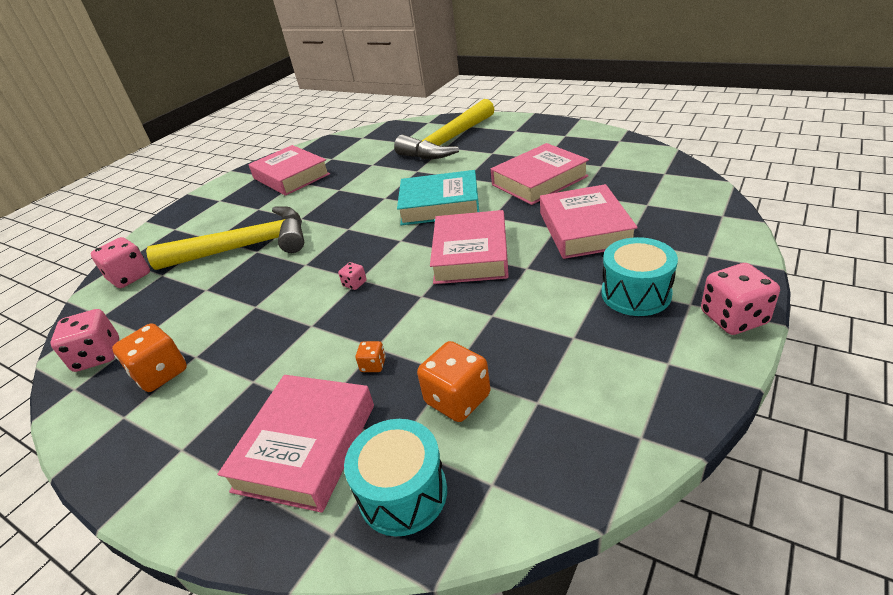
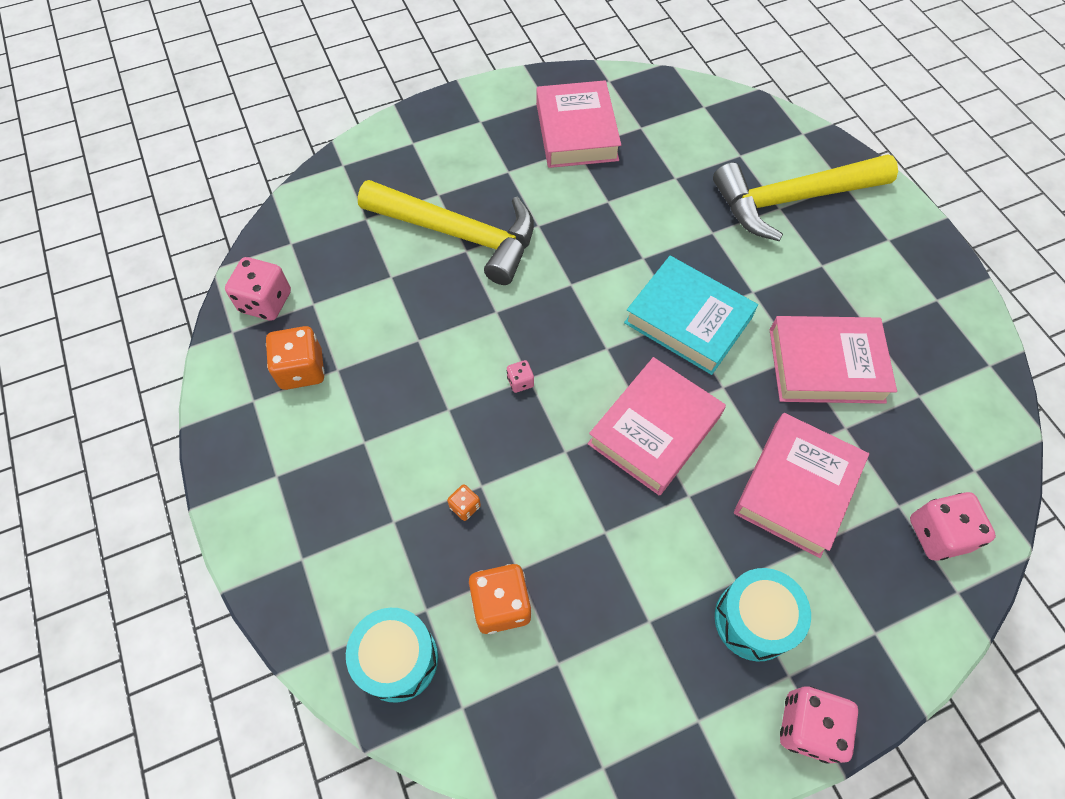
camera: 30 degrees right, 25 degrees up
pink dice [91,237,150,288] -> pink dice moved to [910,492,996,560]
pink book [218,375,374,513] -> none

